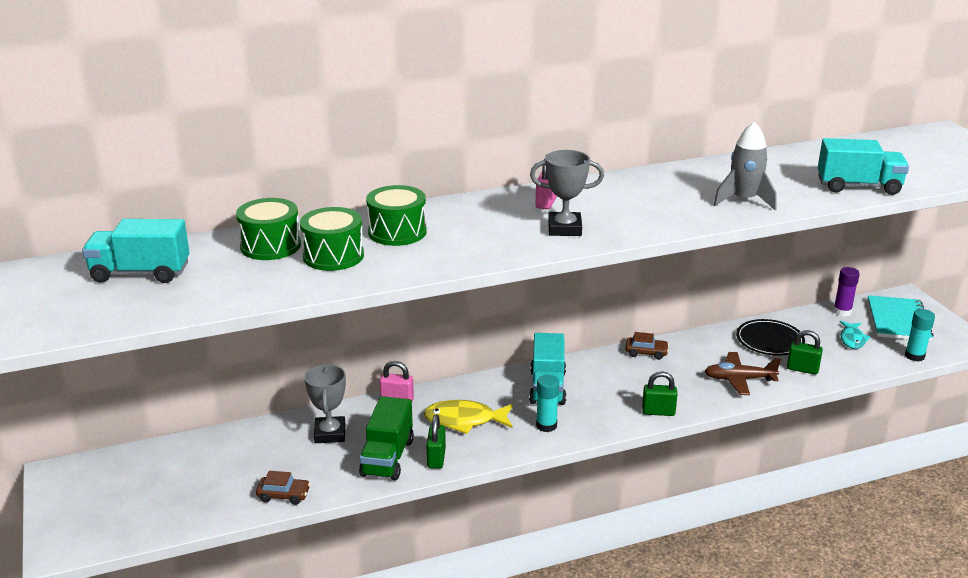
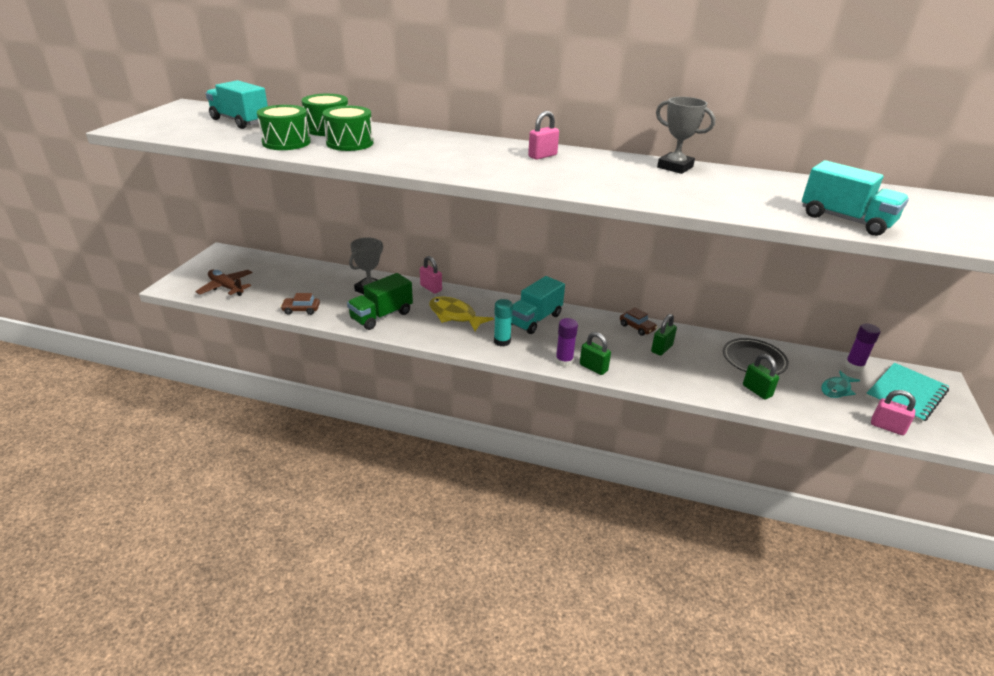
camera: 35 degrees right, 5 degrees up
brown car [256,471,310,505] -> brown car turned 135 degrees clockwise [280,293,320,315]
green drum [366,185,427,246] -> green drum moved to [257,105,311,150]
green padlock [426,415,446,469] -> green padlock moved to [651,314,677,356]
grey trophy [530,150,604,236] -> grey trophy moved to [656,97,715,174]
brown plane [705,352,781,395] -> brown plane moved to [195,270,252,296]
grey rocket [714,122,777,210] -> none
turquoise glue stick [905,309,935,362] -> pink padlock [871,390,916,435]
none -> purple glue stick [556,318,578,367]

